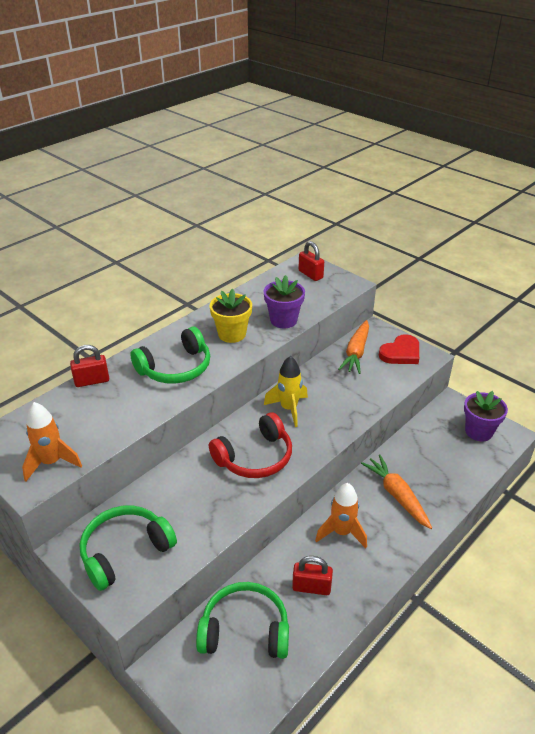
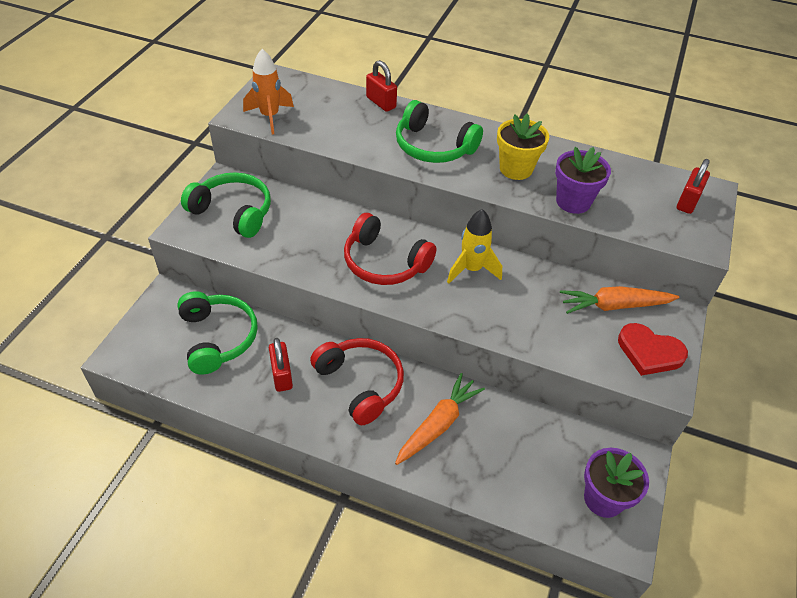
camera: 65 degrees right, 10 degrees up
orange rocket [315,483,367,548] -> red headphones [310,338,404,425]

